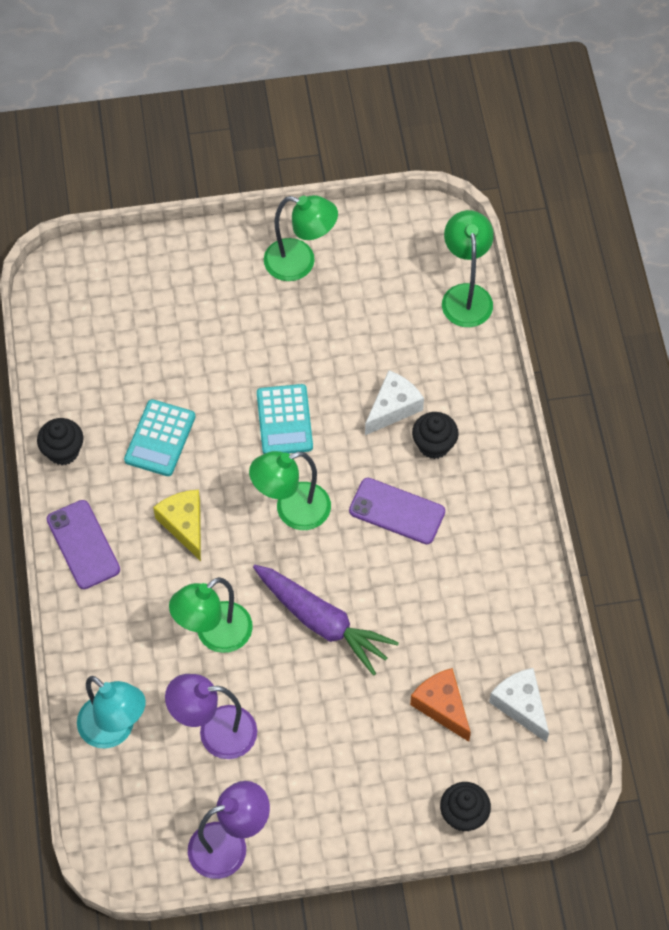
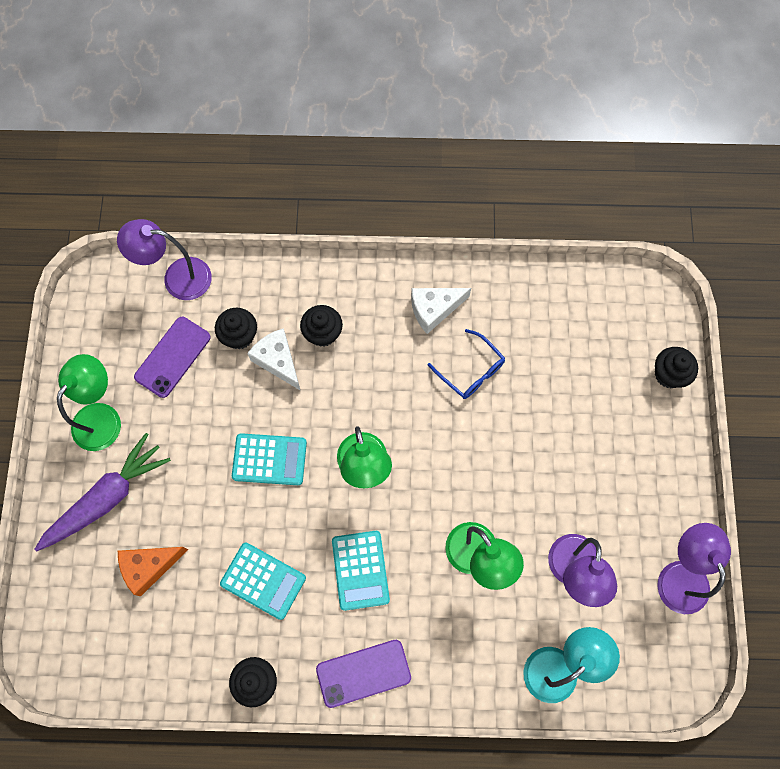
camera: 80 degrees left, 10 degrees up
yellow cheese [153,490,201,561] -> turquoise calculator [332,531,390,611]
purple carrot [253,565,399,676] -> purple carrot moved to [34,433,171,552]
purple phone [349,478,445,544] -> purple phone moved to [134,317,211,398]
orange cheese [410,668,471,742] -> orange cheese moved to [118,547,188,596]
green lamp [442,210,494,327] -> purple lamp [117,219,212,300]
white cheese [489,668,549,742] -> white cheese moved to [411,288,471,334]
none -> black cupcake [215,308,257,349]
none -> blue glasses [428,329,505,399]

